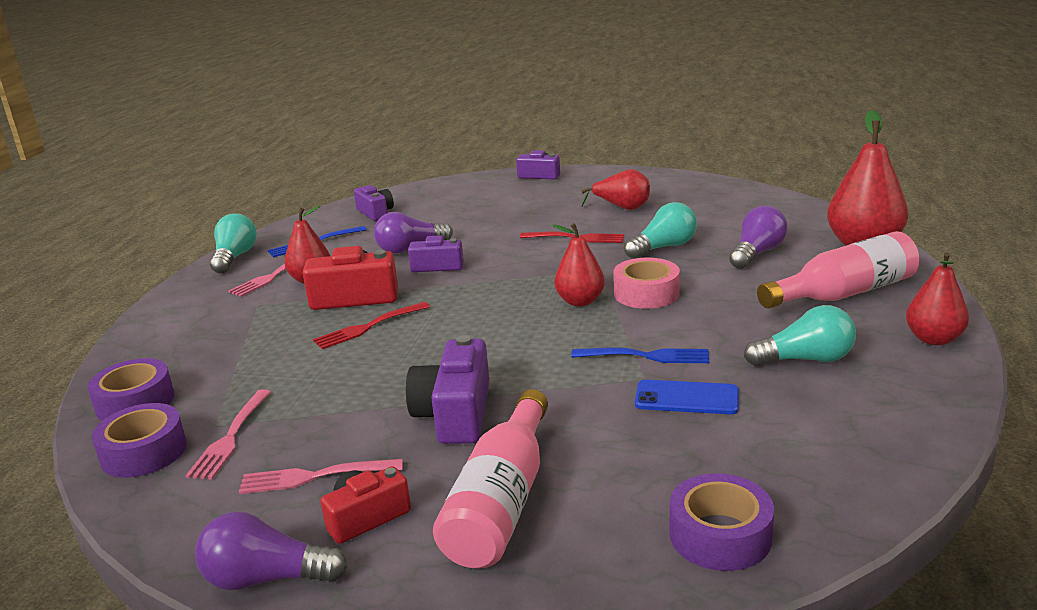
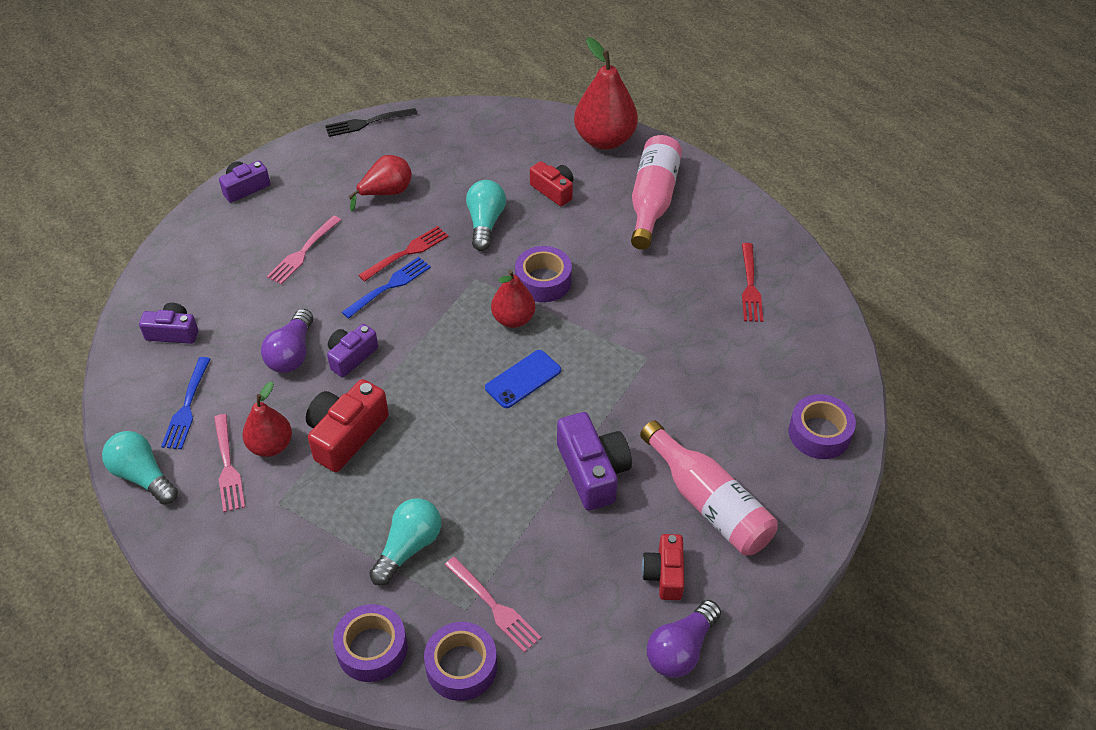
camera: 55 degrees left, 25 degrees up
pink fork [239,459,403,494] -> pink fork moved to [267,215,341,284]
red fork [313,302,430,349] -> red fork moved to [742,243,763,322]
purple camera [406,335,490,444] -> purple camera turned 150 degrees counterclockwise [557,412,632,510]
blue fork [571,347,709,363] -> blue fork moved to [342,257,431,319]
pink tape [613,258,680,309] -> purple tape [515,246,572,302]
blue phone [635,380,739,414] -> blue phone moved to [485,350,561,408]
purple light bulb [729,206,788,269] -> red camera [530,161,573,206]
turquoise light bulb [744,305,856,366] -> turquoise light bulb moved to [369,498,441,586]
red pear [906,252,969,345] -> none
none -> black fork [325,108,418,137]

